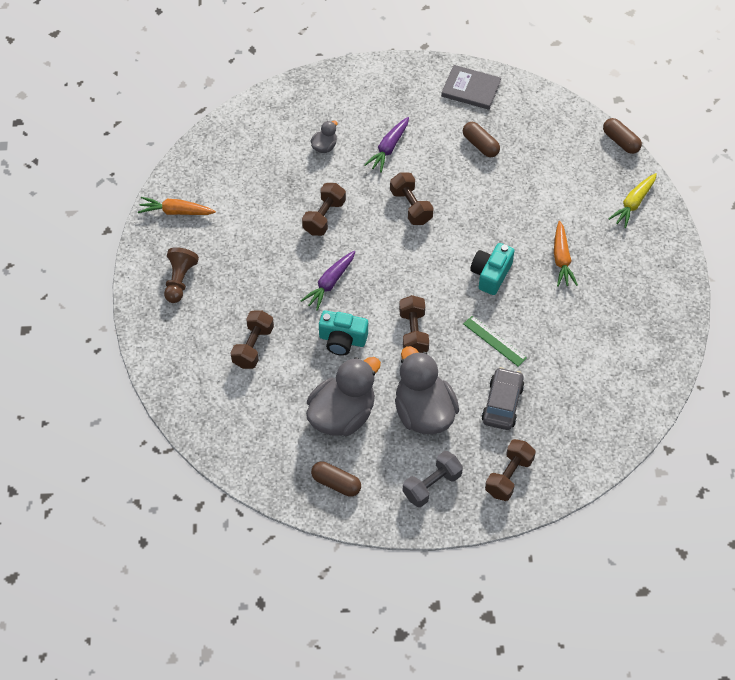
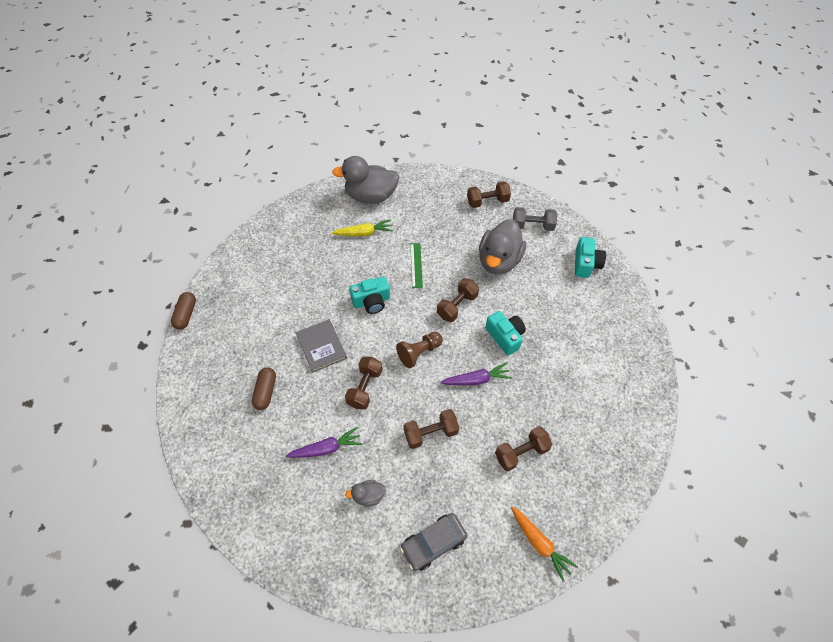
camera: 135 degrees left, 0 degrees up
brown pawn [164,247,199,303] -> brown pawn moved to [396,332,443,368]
brown dumbbell [231,310,274,369] -> brown dumbbell moved to [495,426,553,471]
grey duck [306,357,381,436] -> grey duck moved to [332,156,400,204]
brown capsule [311,461,361,497] -> turquoise camera [575,237,606,278]
grey book [441,65,501,110] -> grey book moved to [296,319,347,373]
grey car [481,367,525,430] -> grey car moved to [400,513,467,571]
orange carrot [554,221,578,287] -> none
yellow carrot [608,173,657,228] -> yellow carrot moved to [332,219,393,236]

